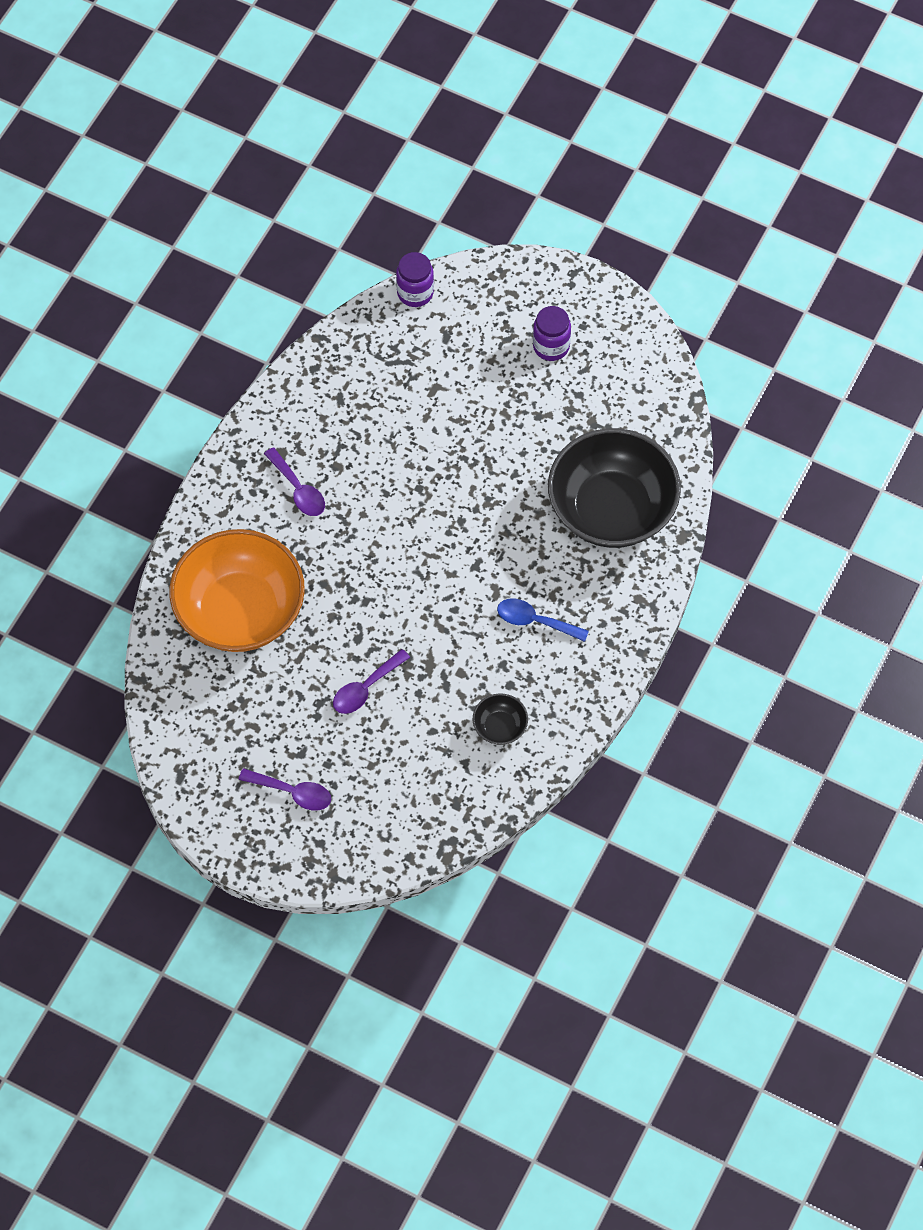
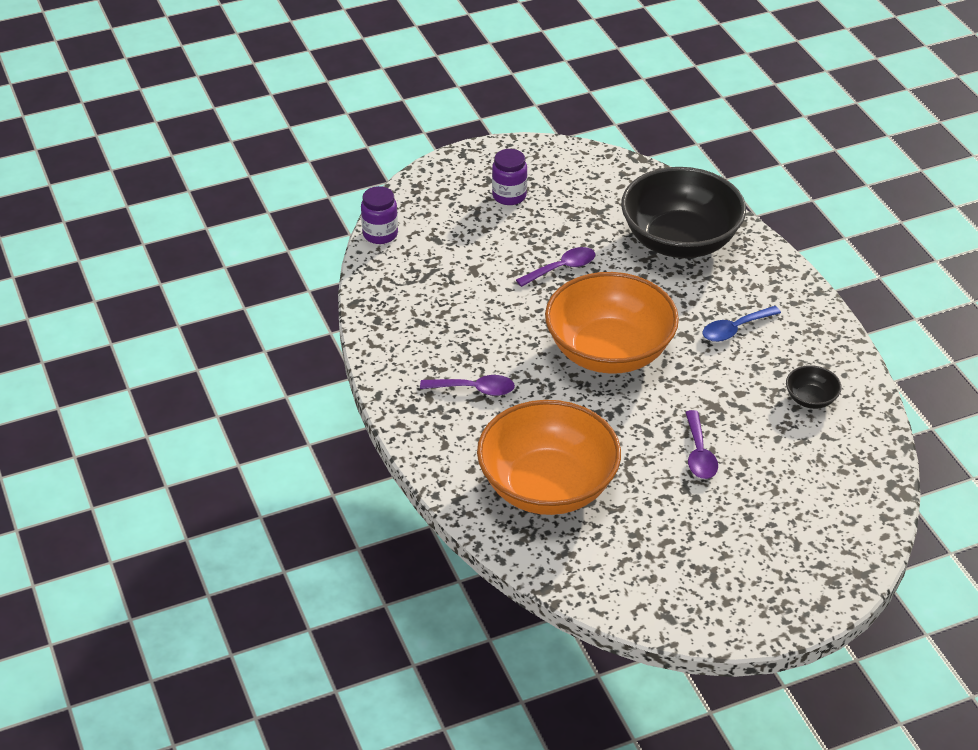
camera: 50 degrees left, 20 degrees down
purple spoon [238,768,331,810] -> purple spoon moved to [516,247,595,287]
none -> orange bowl [545,272,679,374]

